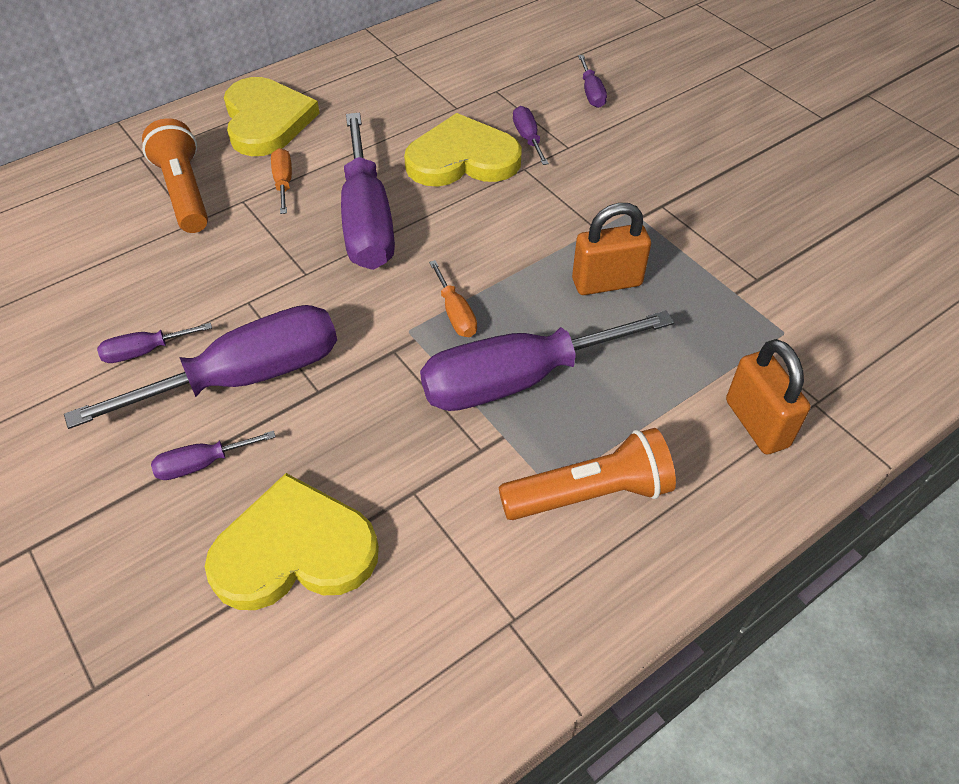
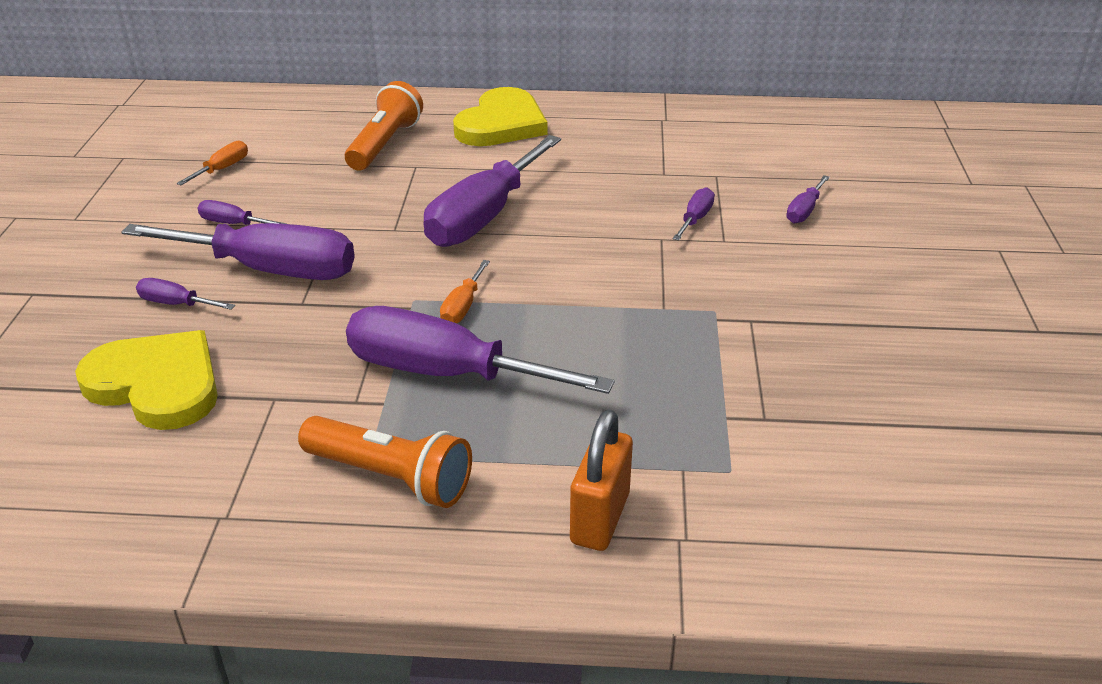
camera: 40 degrees right, 15 degrees down
orange screwdriver [271,148,292,214] -> orange screwdriver moved to [177,140,248,185]
yellow heart [404,113,522,186] -> none
orange padlock [572,203,651,295] -> none

